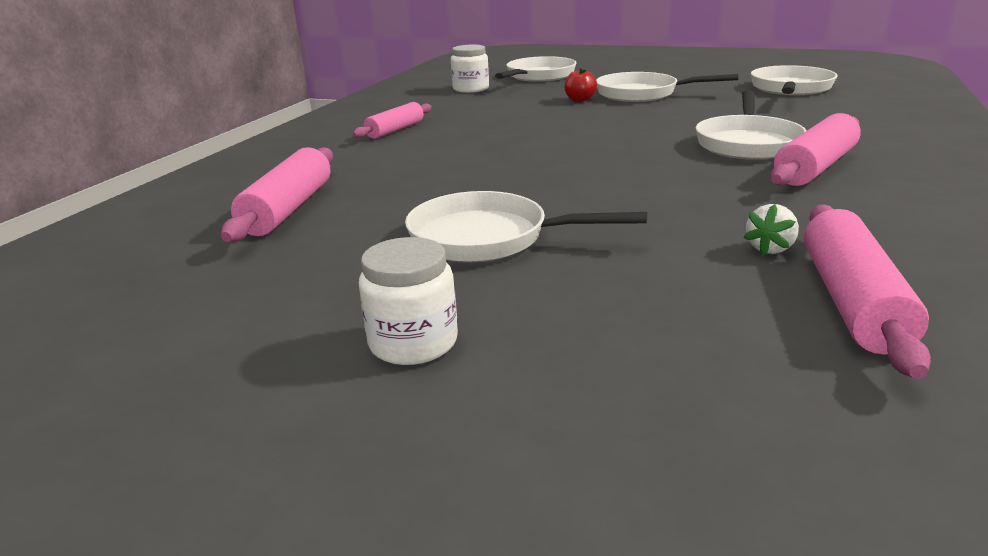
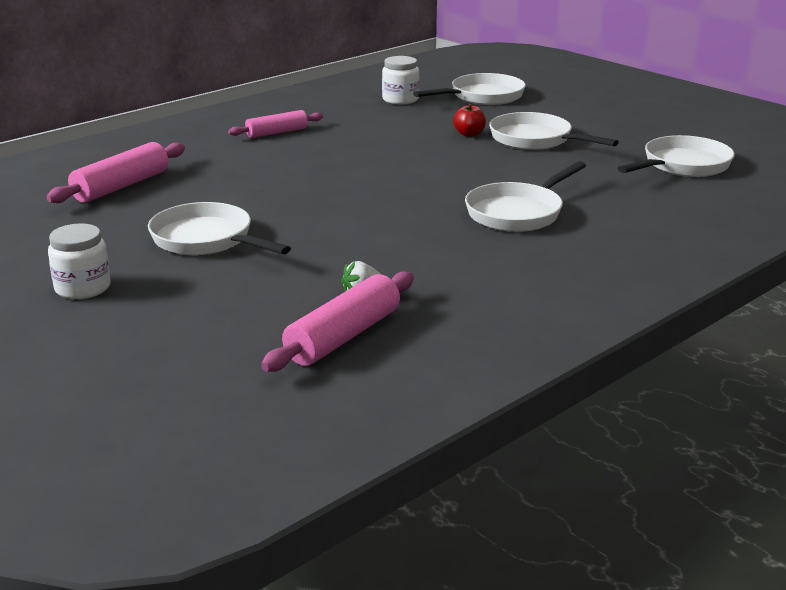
camera: 25 degrees right, 0 degrees up
pink rolling pin [770,113,861,186] -> none

